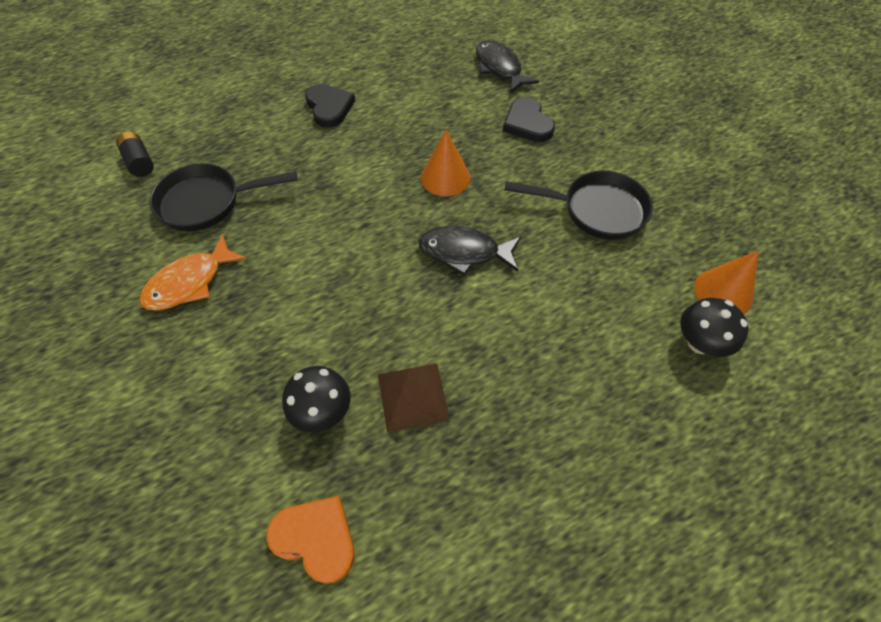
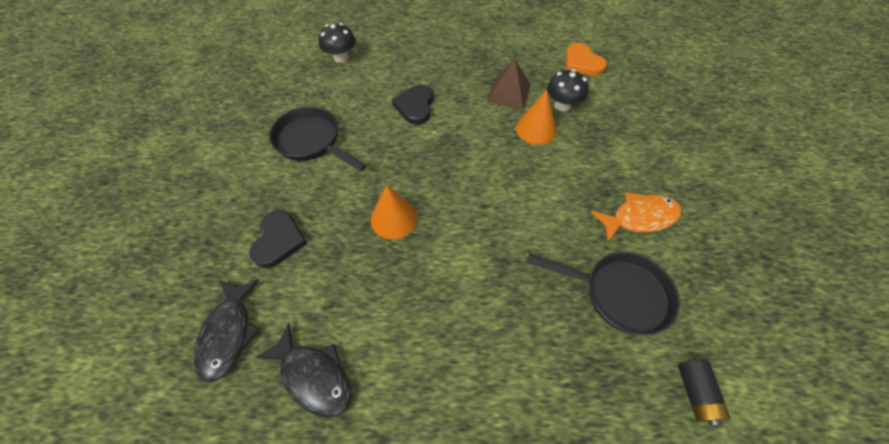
camera: 150 degrees left, 0 degrees up
black heart [305,84,355,128] -> black heart moved to [392,84,434,125]
black fish [419,226,521,276] -> black fish moved to [255,323,351,418]
orange cone [694,250,759,314] -> orange cone moved to [516,90,557,145]

